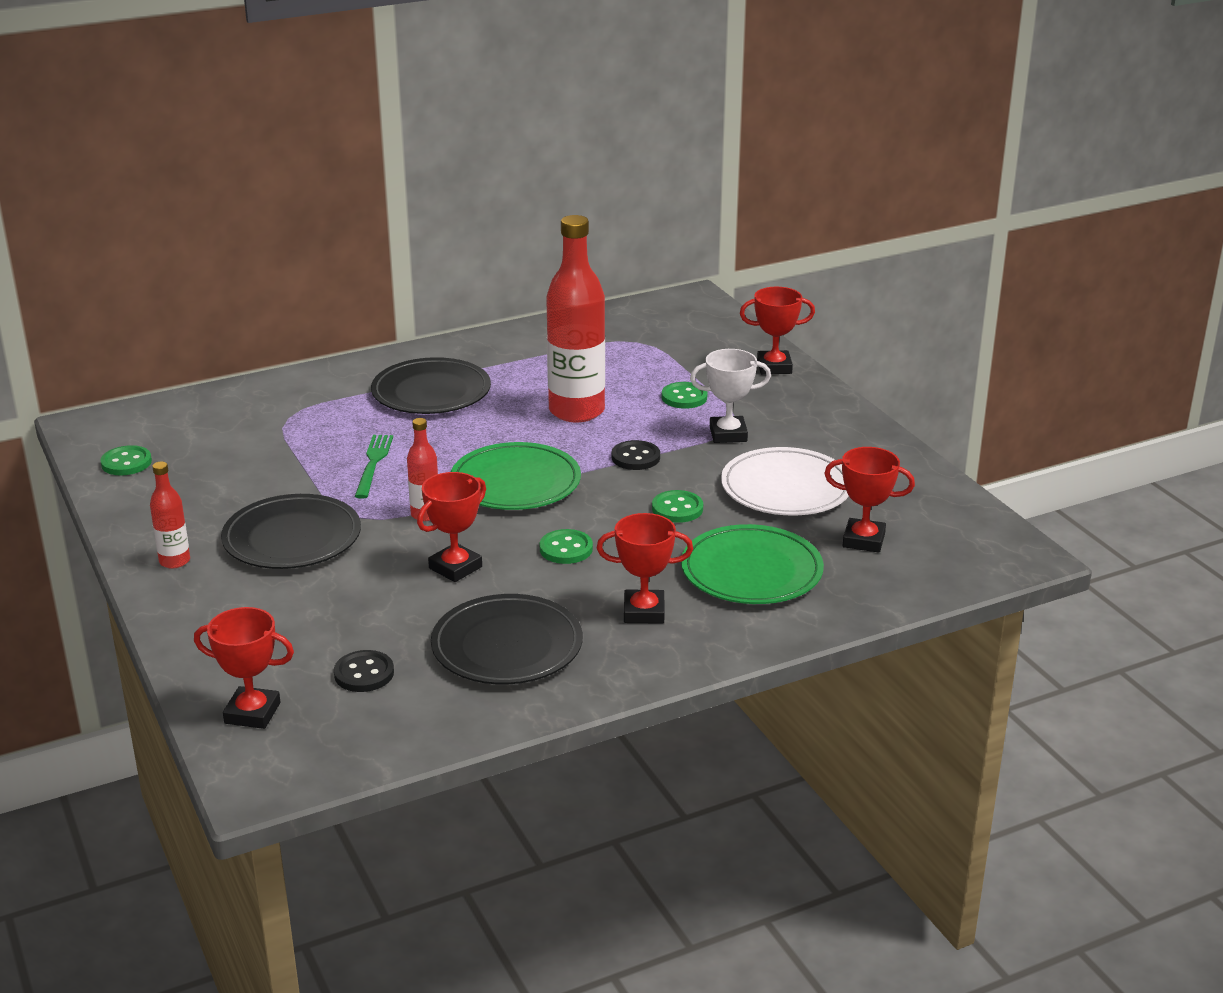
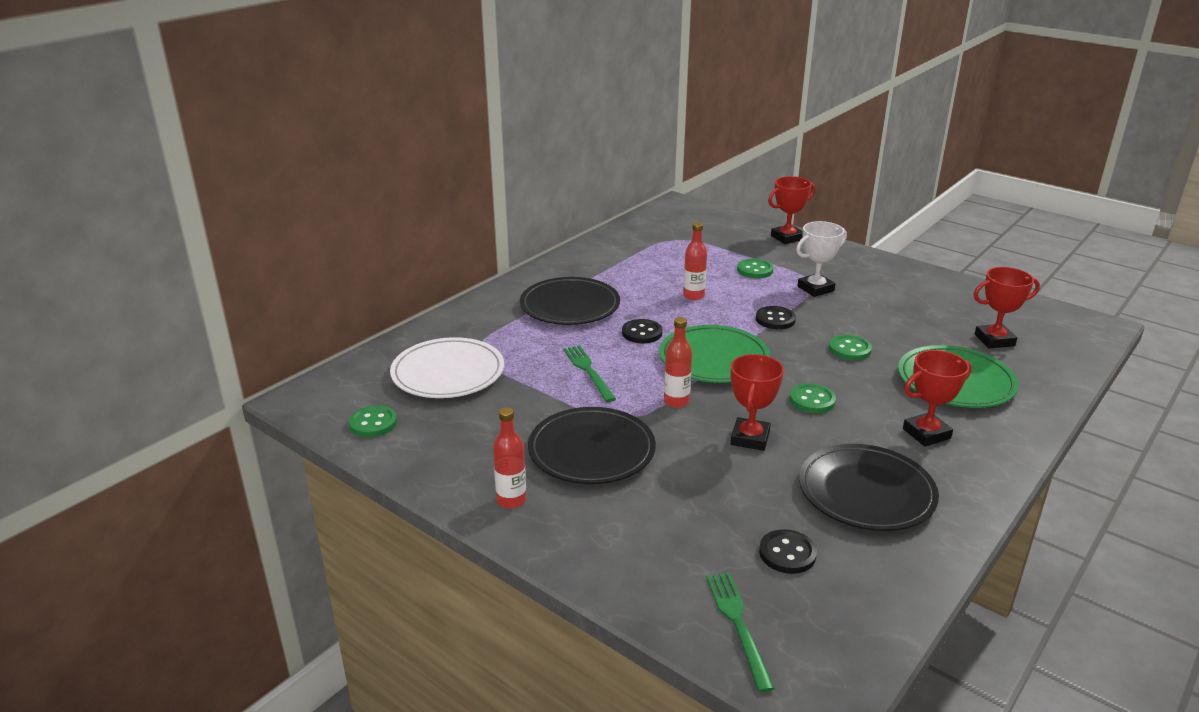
camera: 25 degrees left, 0 degrees up
red trophy [194,607,294,729] -> green fork [706,573,775,692]
red bottle [546,215,605,422] -> red bottle [683,222,707,300], size x0.47
white plate [721,447,849,516] -> white plate moved to [390,337,504,398]
none -> black button [622,319,662,343]

